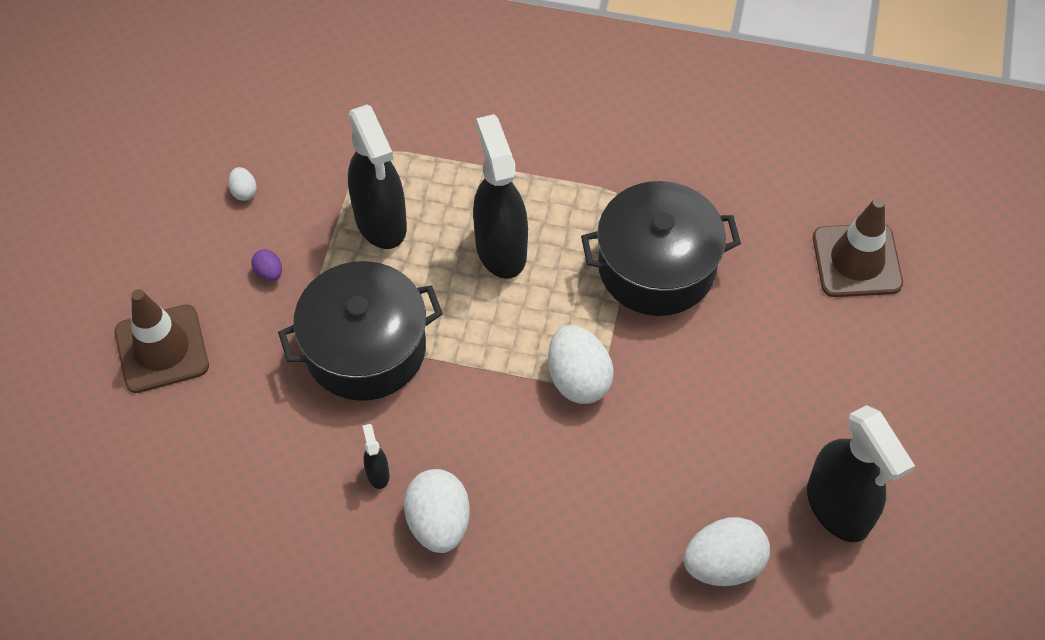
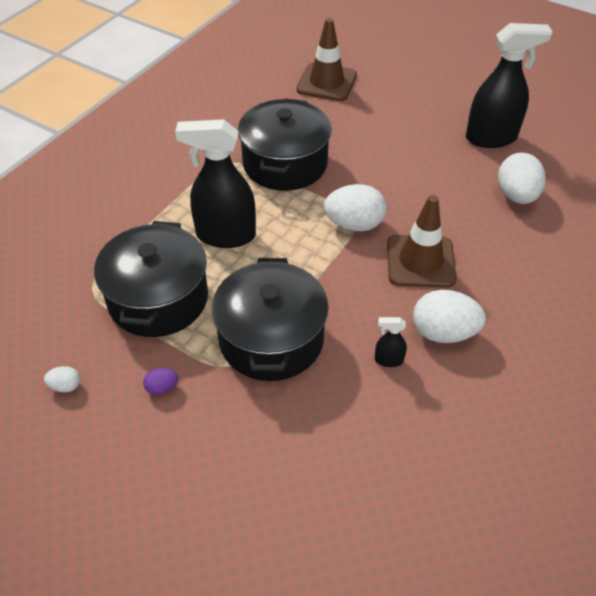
camera: 70 degrees left, 10 degrees down
brown traffic cone [115,289,209,393] -> brown traffic cone moved to [387,195,456,288]
black spray bottle [348,105,407,249] -> black pot [94,221,208,337]

